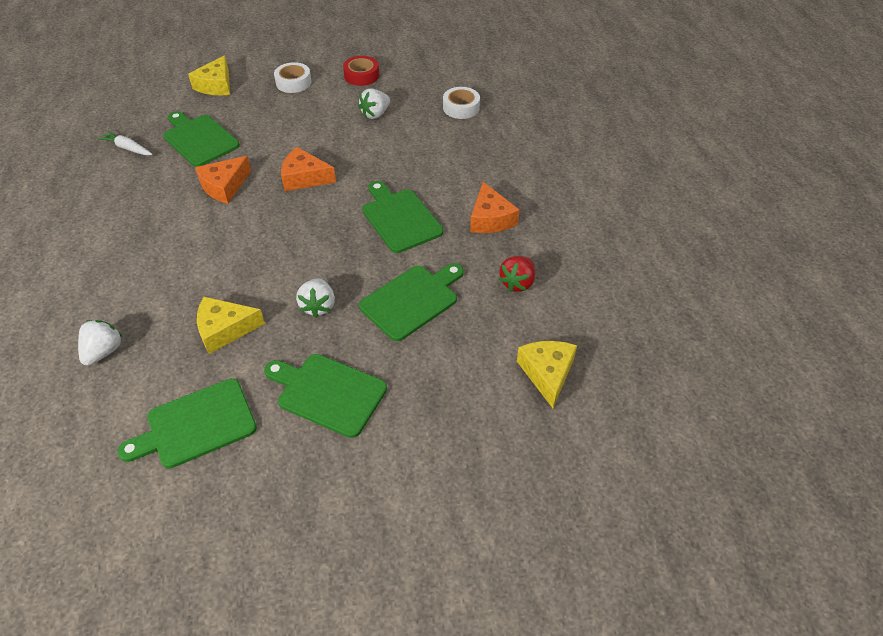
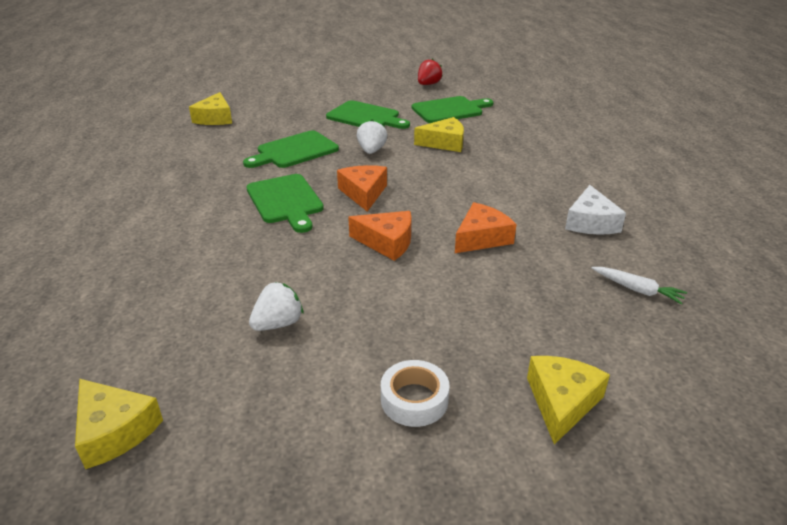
camera: 175 degrees left, 15 degrees down
white strawberry [78,320,123,366] -> none
green cutting board [163,111,240,167] -> none
red tape [343,56,379,86] -> none
white tape [443,87,480,119] -> none
orange cheese [470,182,520,233] -> orange cheese moved to [337,165,387,212]
red strawberry [499,256,535,292] -> red strawberry moved to [418,59,443,85]
none -> yellow cheese [75,379,163,469]
none -> white cheese [565,185,626,235]

